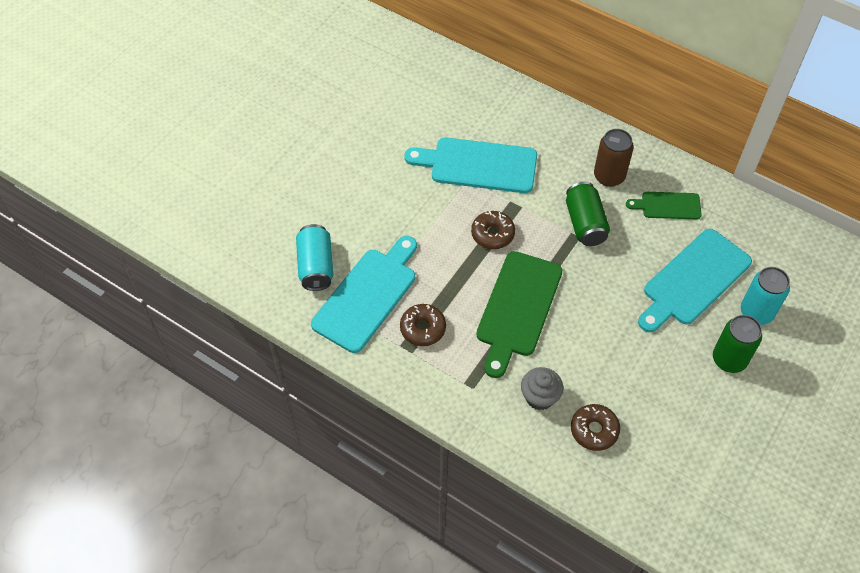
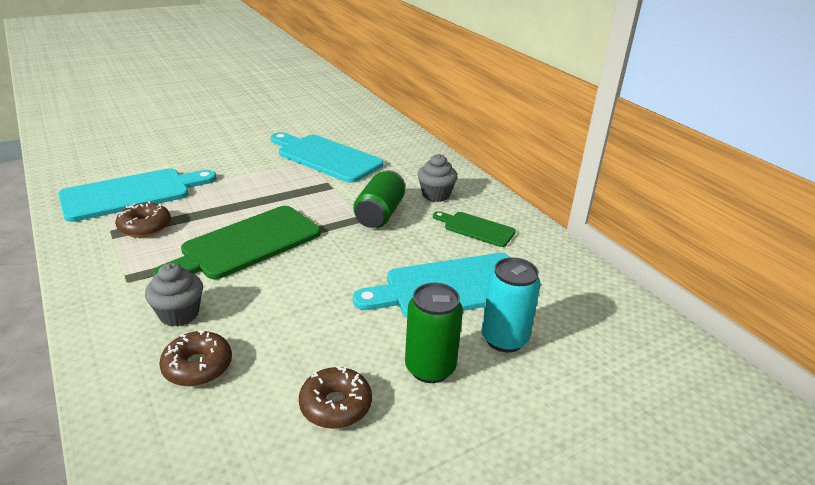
camera: 25 degrees right, 25 degrees down
turquoise can [296,224,333,291] -> none
brown donut [471,211,515,249] -> brown donut moved to [299,366,372,429]
brown can [594,129,634,187] -> grey cupcake [418,154,458,202]

